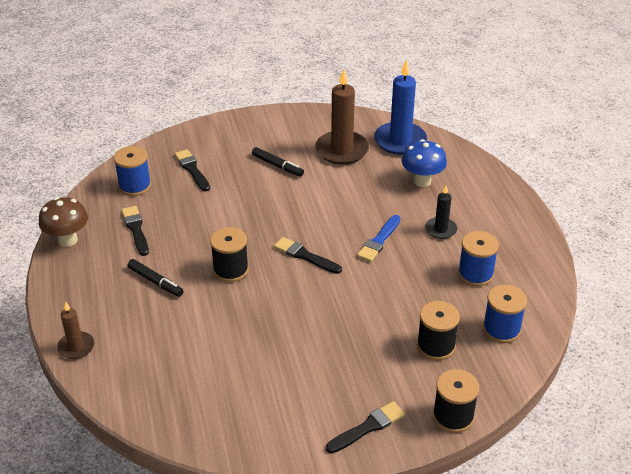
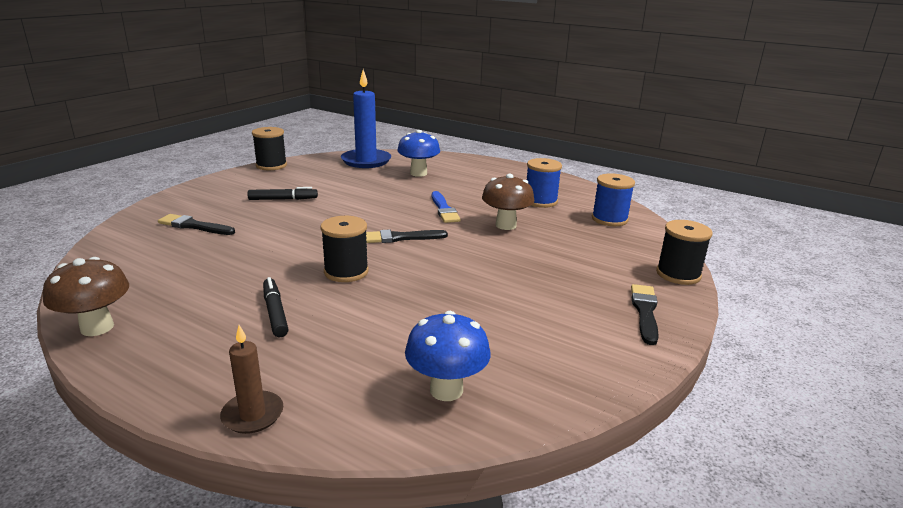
camera: 45 degrees left, 15 degrees down
blue spool [114,146,151,196] -> none
black brush [121,206,149,256] -> none
black marker [128,259,183,297] -> black marker turned 105 degrees counterclockwise [263,277,289,337]
brown candle [315,69,369,165] -> none
black spool [417,301,460,360] -> black spool moved to [252,127,287,170]
black candle [425,186,458,239] -> none
none -> blue mushroom [405,311,491,401]
none -> brown mushroom [482,174,535,230]

